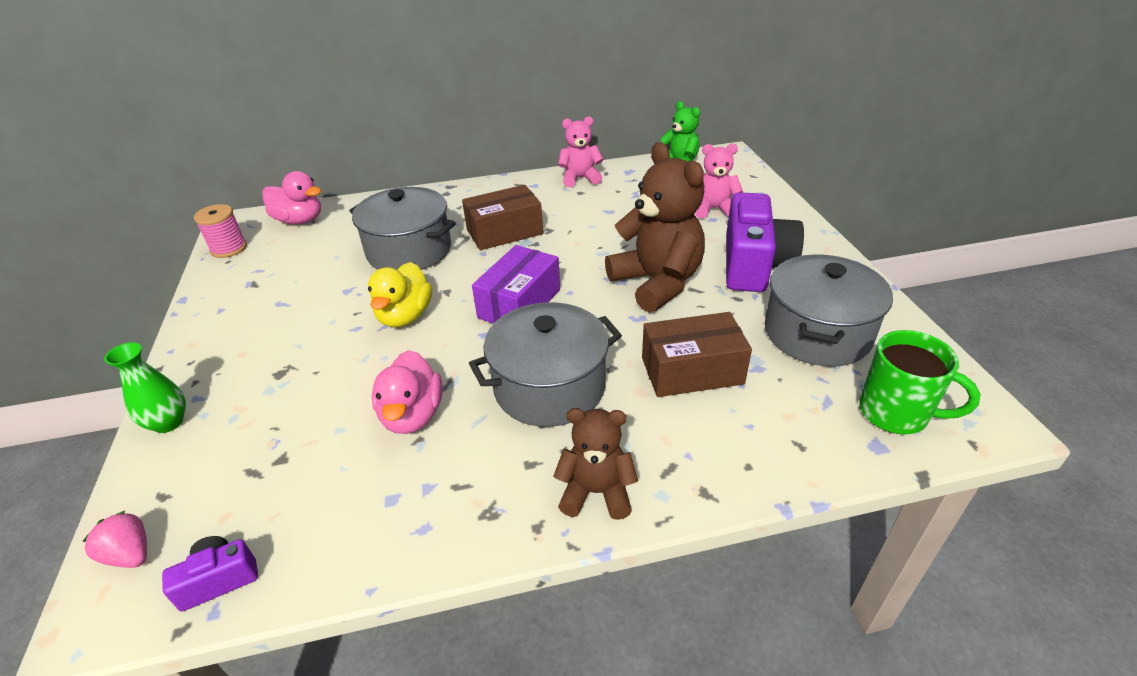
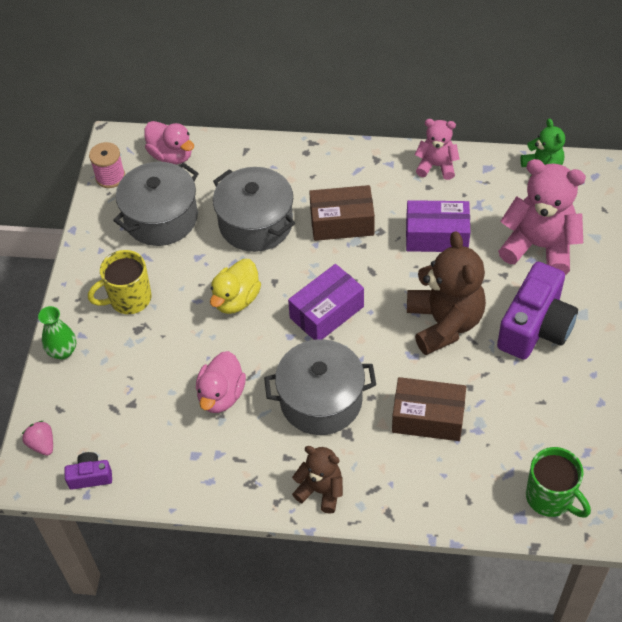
camera: 20 degrees right, 15 degrees up
pink teddy bear [695,144,743,218] -> pink teddy bear [498,159,586,275], size x1.76
grey pot [765,254,893,367] -> grey pot moved to [113,162,199,246]
none -> yellow mug [88,250,152,314]
none -> purple box [406,200,470,252]

